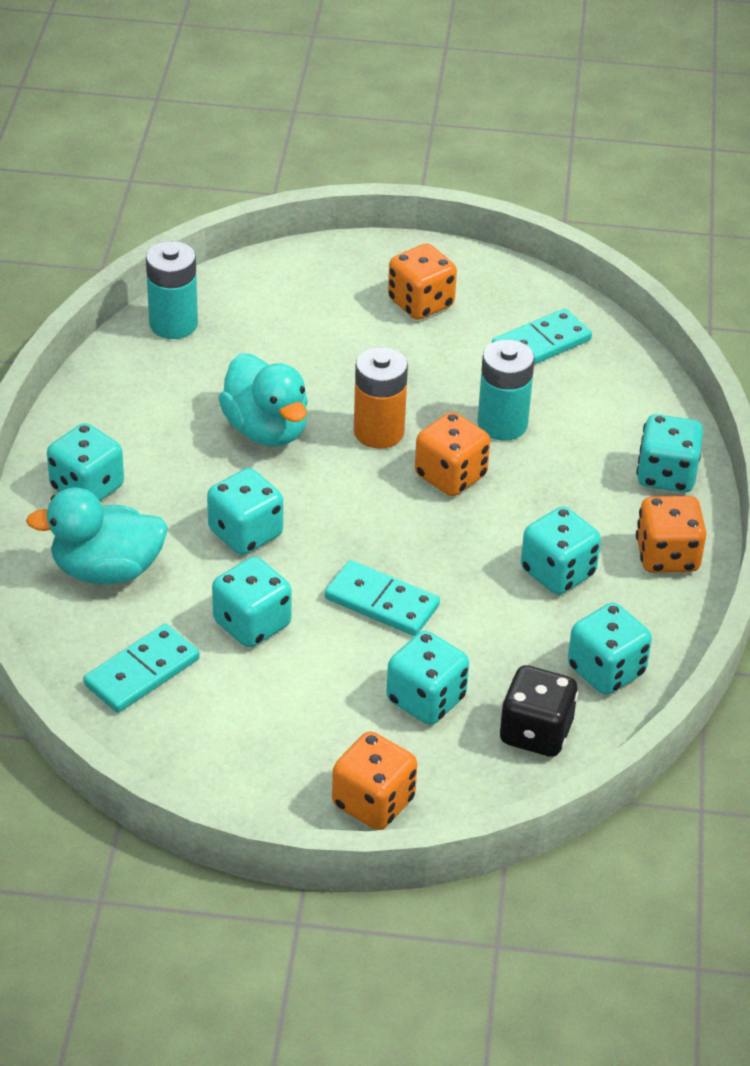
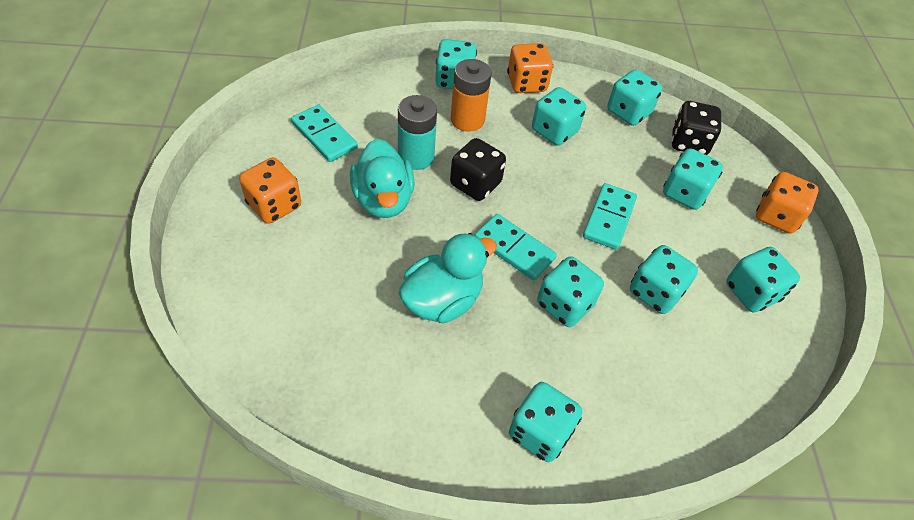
camera: 100 degrees left, 10 degrees up
turquoise duck [26,487,168,584] -> turquoise duck moved to [350,139,415,218]
turquoise domino [84,624,200,713] -> turquoise domino moved to [475,214,557,280]
turquoise battery [146,241,198,339] -> none
orange battery [354,347,408,449] -> orange battery moved to [451,59,491,132]
orange dice [415,412,490,496] -> black dice [450,138,506,201]
none -> turquoise dice [726,247,800,312]

